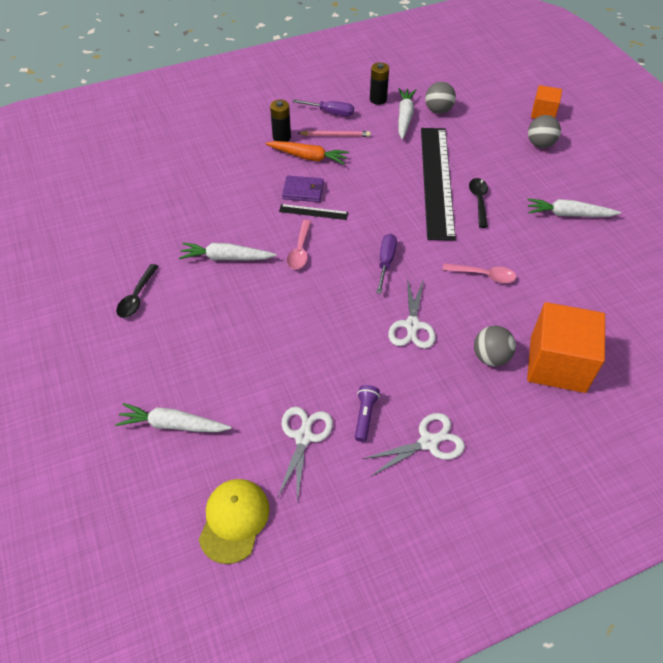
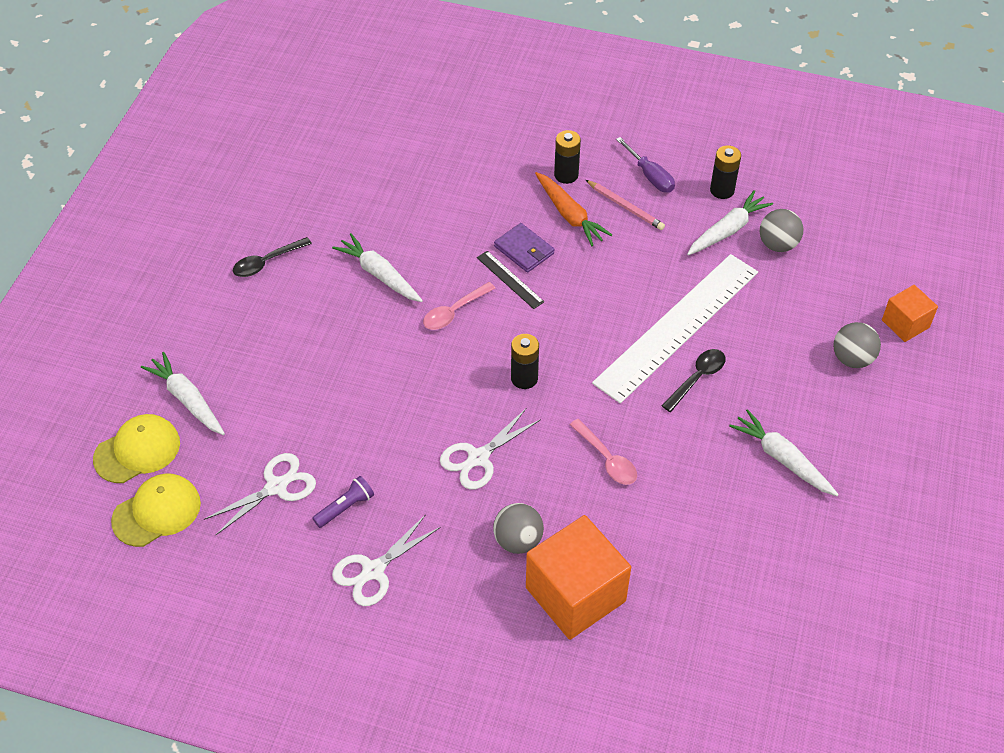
camera: 40 degrees right, 0 degrees up
white scissors [363,413,465,476] -> white scissors turned 120 degrees clockwise [332,514,440,606]
purple screwdriver [376,234,397,294] -> black battery [511,334,539,389]
black ruler [421,128,456,241] -> white ruler [592,254,758,404]
none -> yellow cap [93,414,180,483]

